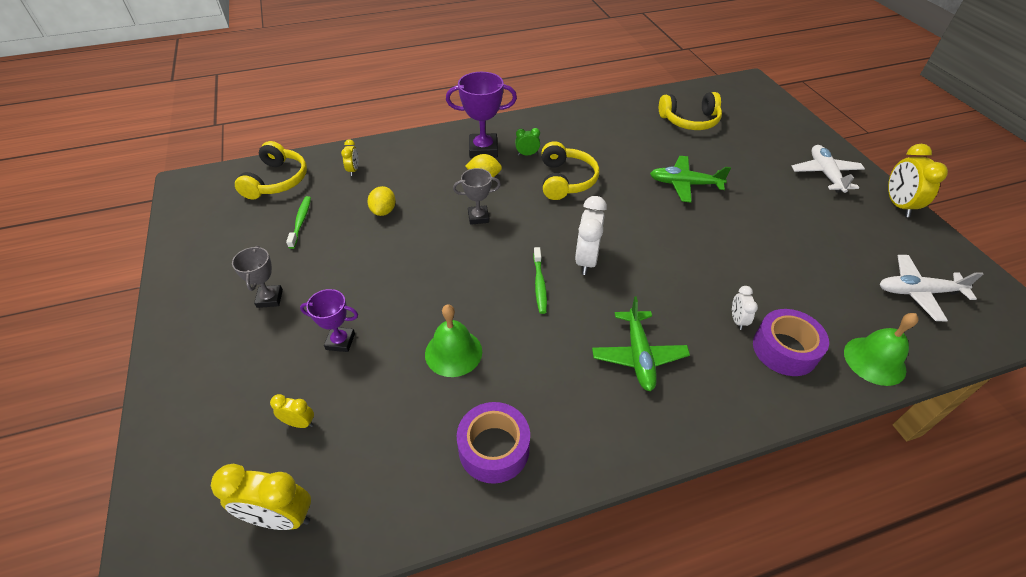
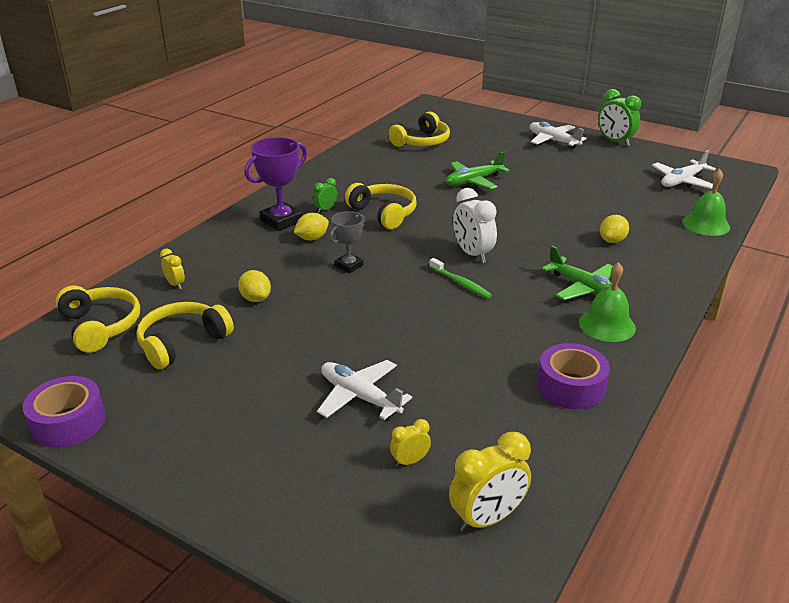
camera: 40 degrees left, 15 degrees down
grey trophy [232,246,283,308] -> none
green toothbrush [286,196,311,249] -> yellow headphones [136,302,234,369]
purple trophy [300,289,358,352] -> white plane [317,360,412,420]
green bell [425,304,482,377] -> green bell moved to [579,262,636,342]
white clock [732,286,758,330] -> yellow lemon [600,215,629,243]
purple tape [753,309,829,376] -> purple tape moved to [23,376,106,448]
yellow clock [888,144,948,217] -> green clock [598,89,641,146]

